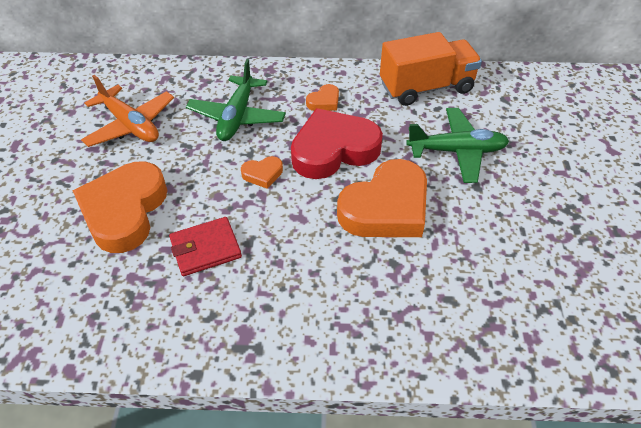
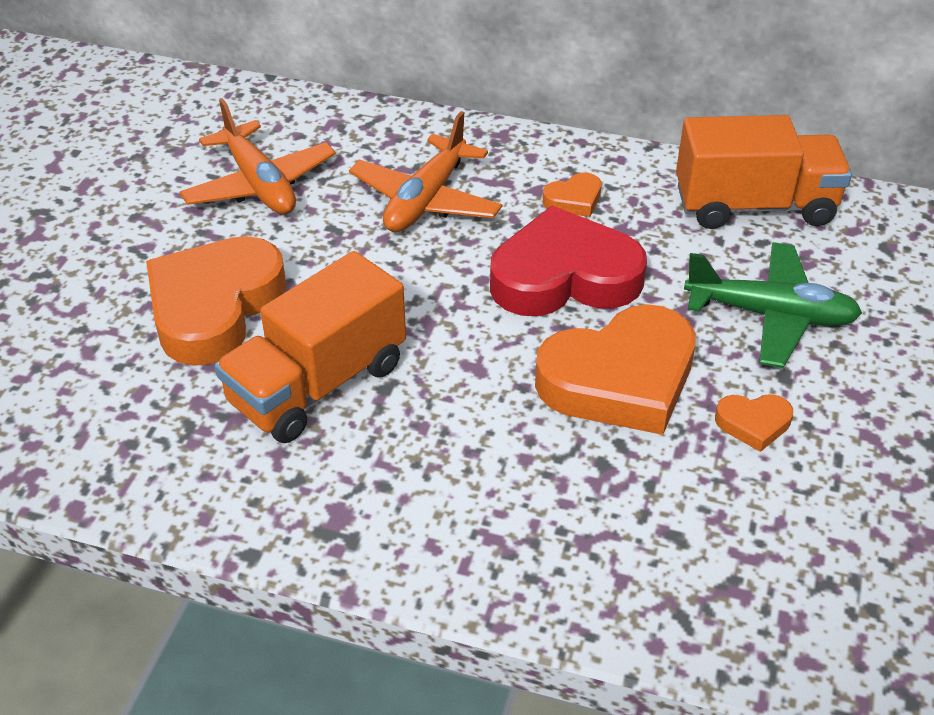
camera: 15 degrees right, 5 degrees down
red wallet [169,217,242,276] -> orange truck [215,251,406,443]
green plane [186,59,286,141] -> orange plane [349,111,503,232]
orange heart [241,156,283,189] -> orange heart moved to [715,394,793,452]

